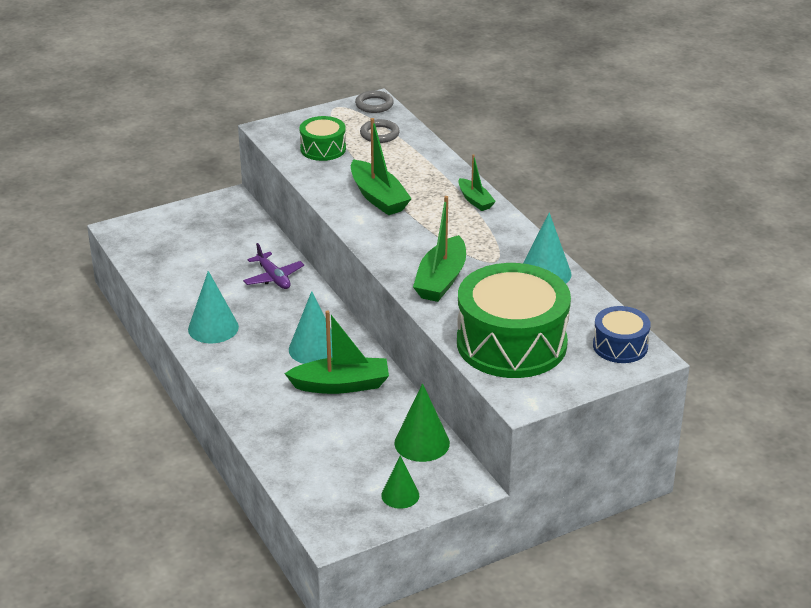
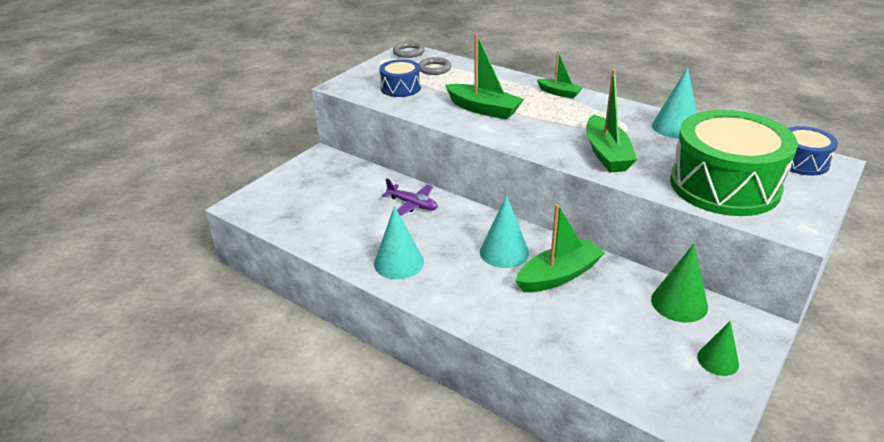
camera: 25 degrees left, 0 degrees up
green drum [299,116,346,161] -> blue drum [379,59,421,97]

